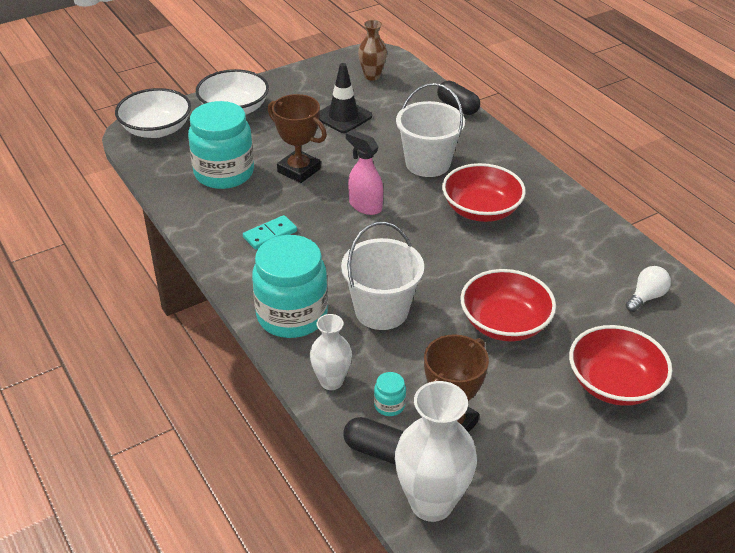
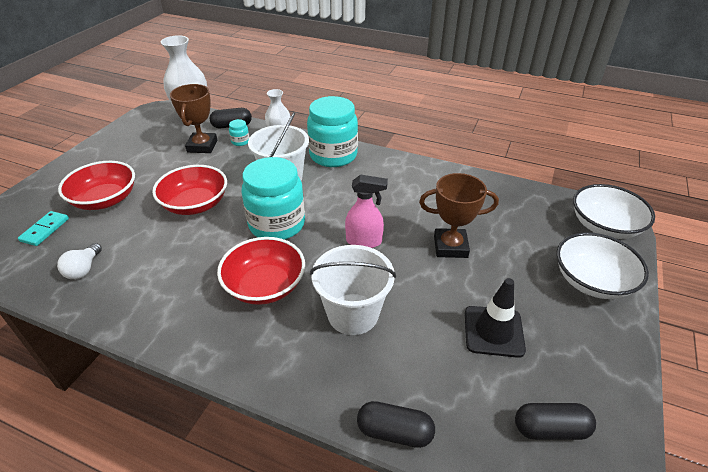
camera: 145 degrees right, 0 degrees up
turquoise jar [188,101,254,189] -> turquoise jar moved to [241,157,305,240]
turquoise domino [243,215,297,250] -> turquoise domino moved to [18,211,69,246]
brown vase [358,20,387,81] -> black capsule [515,403,596,440]

